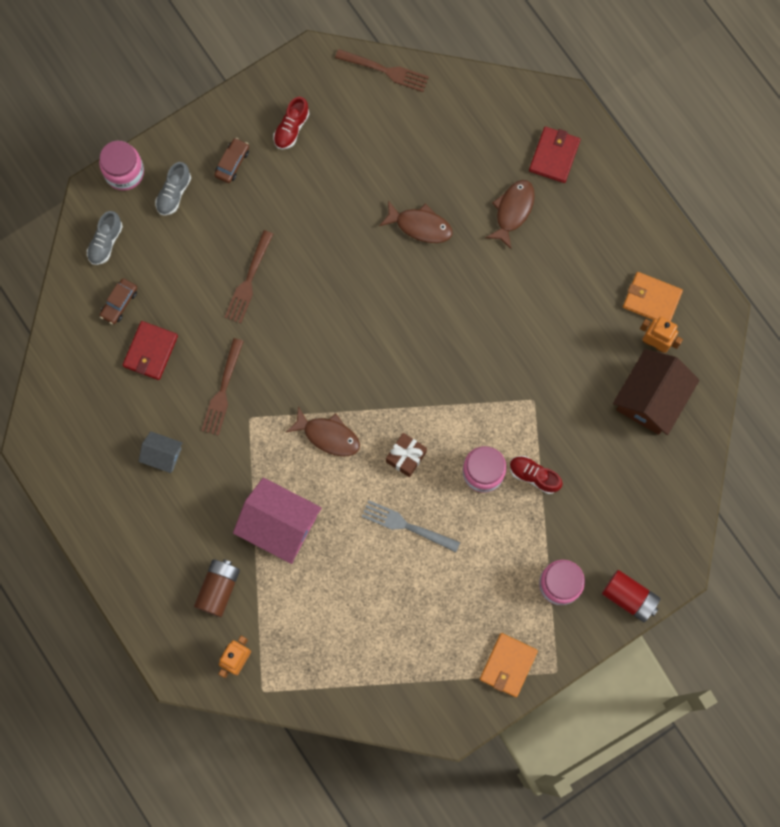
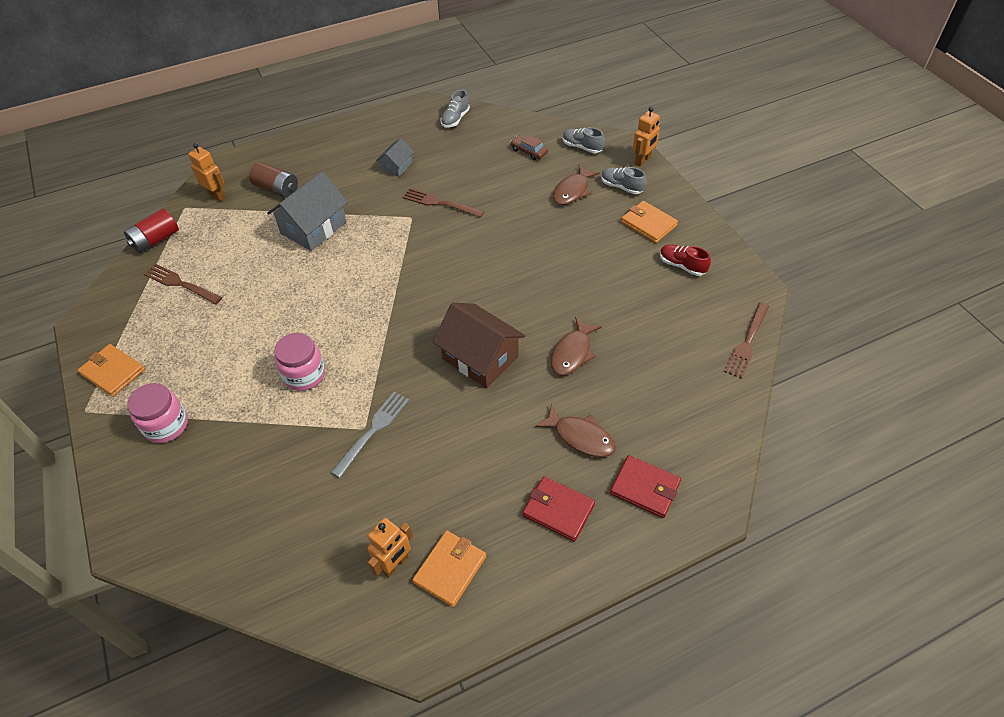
camera: 100 degrees right, 25 degrees down
pink jar [99,141,144,191] -> orange robot [633,107,660,167]
red wallet [123,321,178,380] -> red wallet moved to [523,476,595,542]
brown car [214,138,249,183] -> orange wallet [621,201,678,243]
brown fork [225,230,273,323] -> brown fork moved to [144,264,222,304]
pink house [233,478,322,564] -> grey house [267,171,348,251]
brown fish [286,406,360,457] -> brown fish moved to [553,165,600,205]
grey fork [361,500,460,552] -> grey fork moved to [331,392,409,478]
brown gift [386,433,427,477] -> none
red shoe [509,456,563,494] -> none
red battery [602,570,661,622] -> red battery moved to [124,209,179,253]
brown house [613,349,699,435] -> brown house moved to [433,303,525,388]
none -> grey shoe [441,90,470,128]

